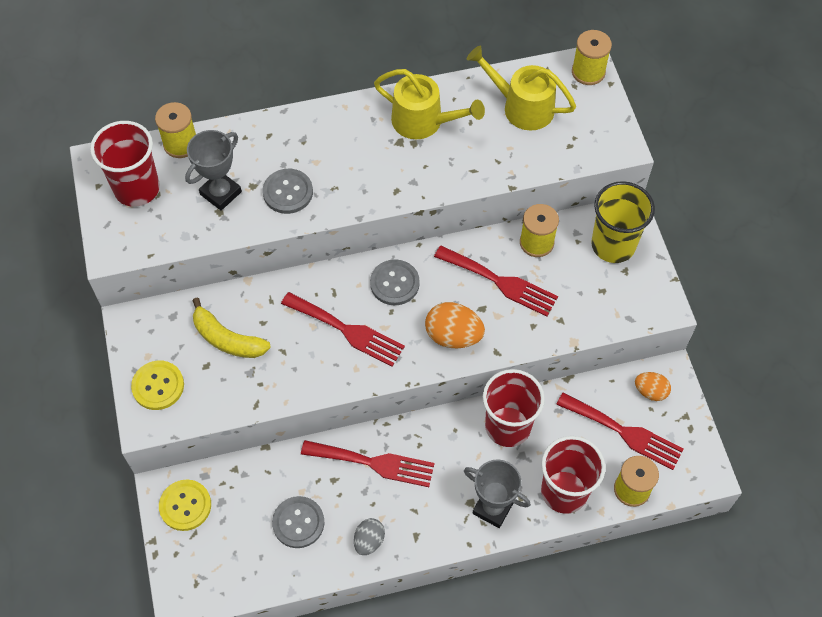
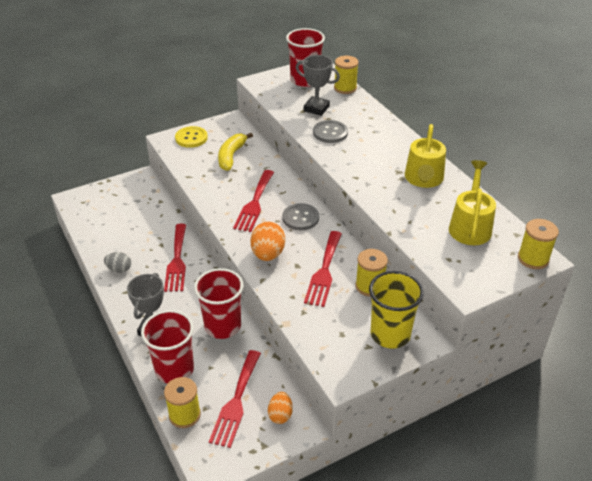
camera: 75 degrees right, 20 degrees down
yellow button [159,480,211,531] -> none
grey button [272,496,324,548] -> none

